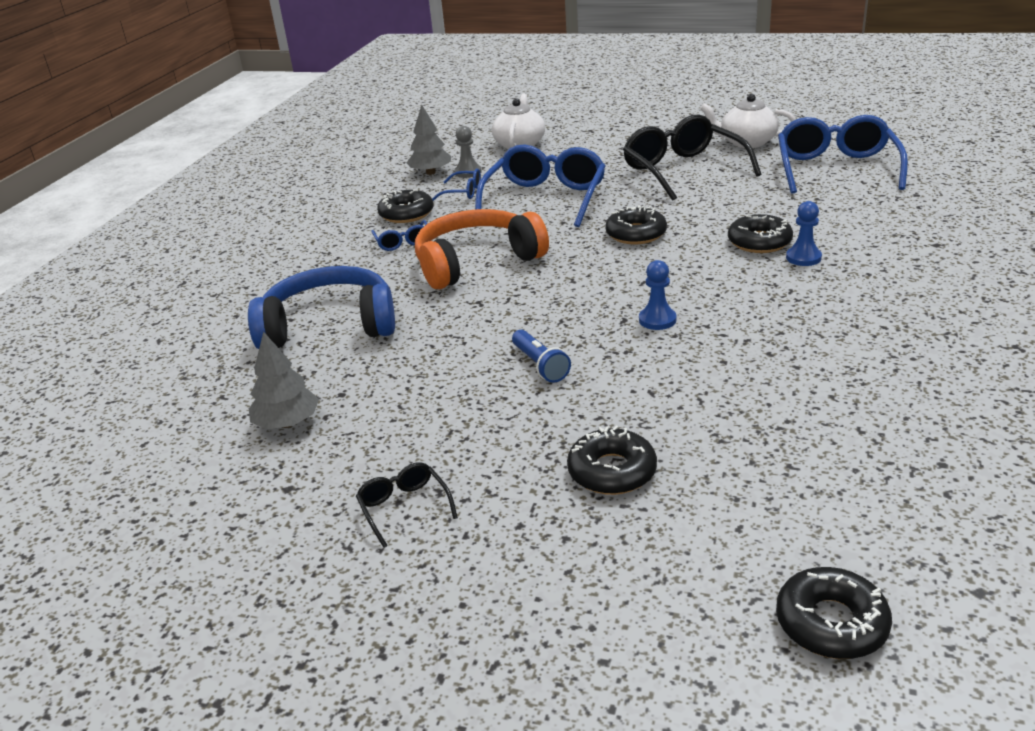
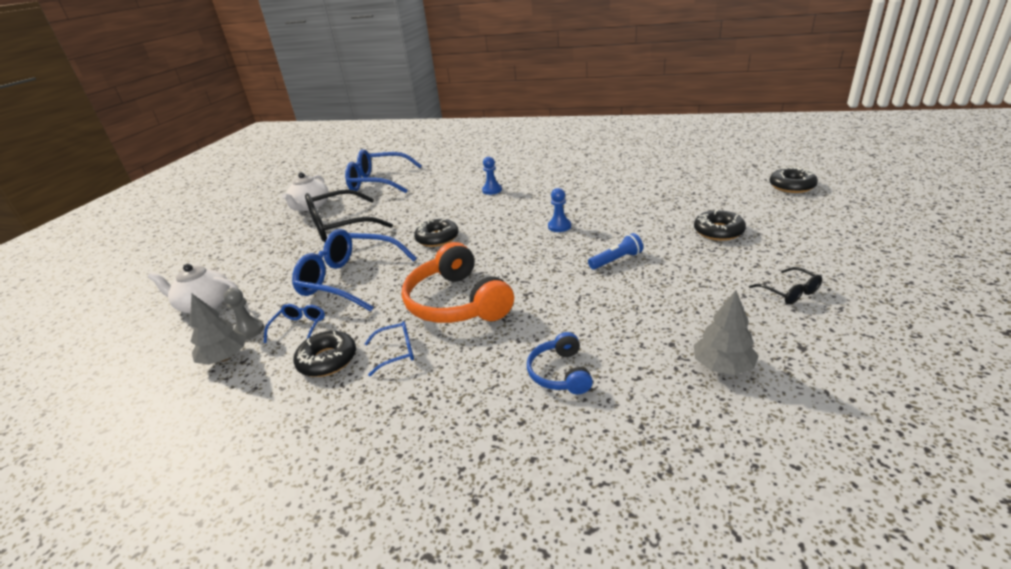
camera: 90 degrees left, 0 degrees up
blue headphones [248,266,395,349] -> blue headphones [527,332,593,394], size x0.52
black glasses [356,462,458,548] -> black glasses turned 90 degrees counterclockwise [749,267,822,304]
black donut [728,214,793,253] -> none

